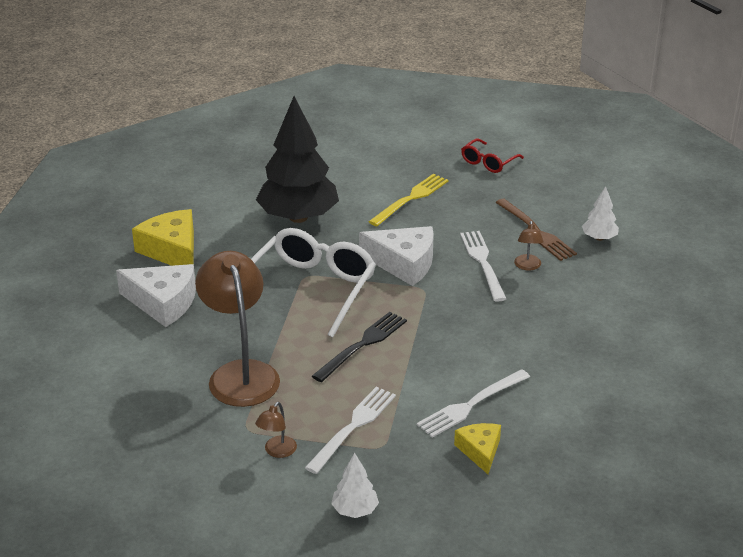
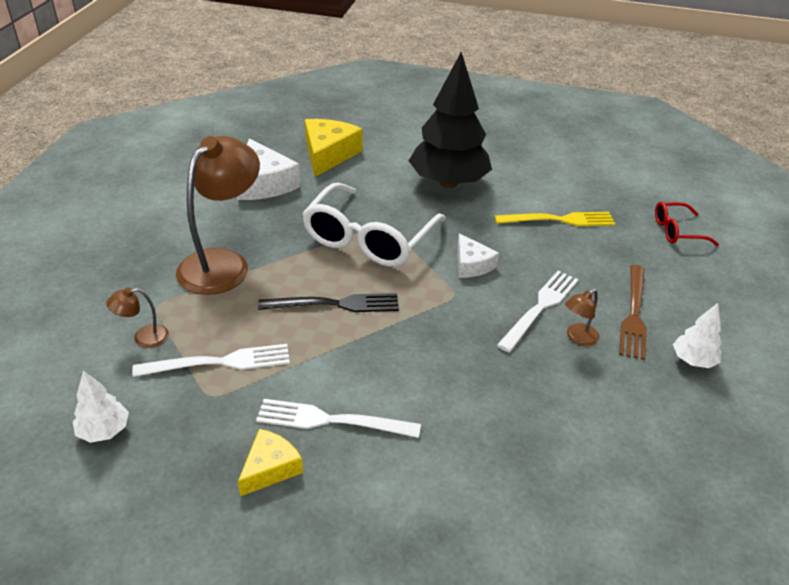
camera: 45 degrees right, 5 degrees up
white glasses [251,228,376,337] -> white glasses turned 135 degrees clockwise [302,182,446,267]
white cheese [359,226,434,286] -> white cheese [457,233,499,278], size x0.60

